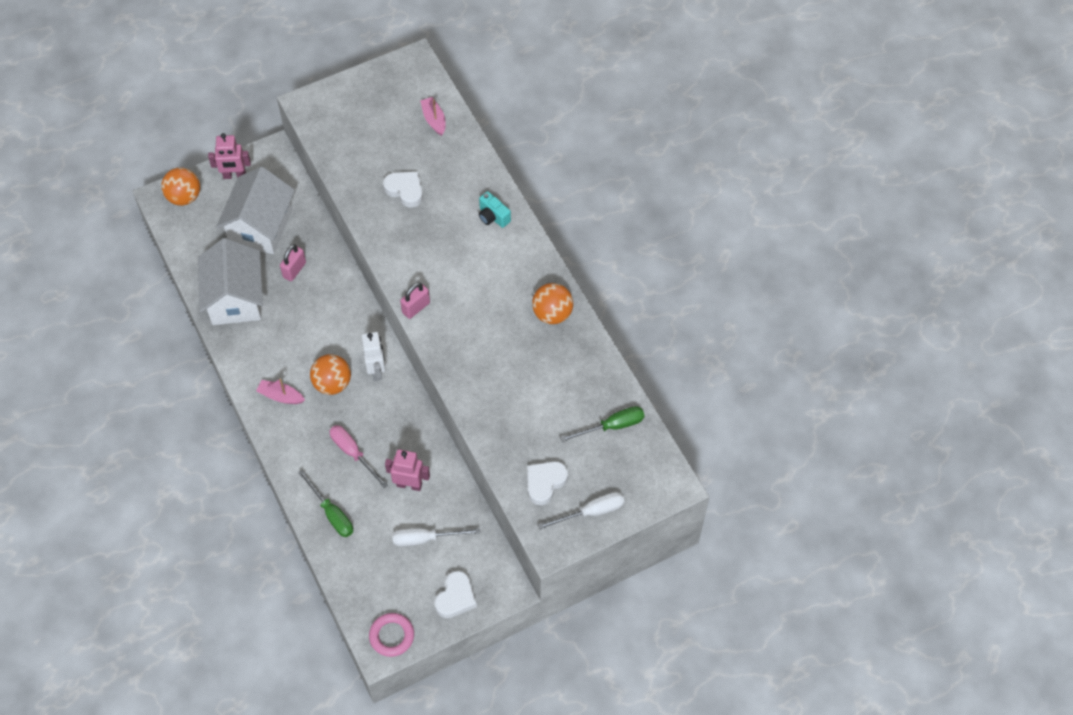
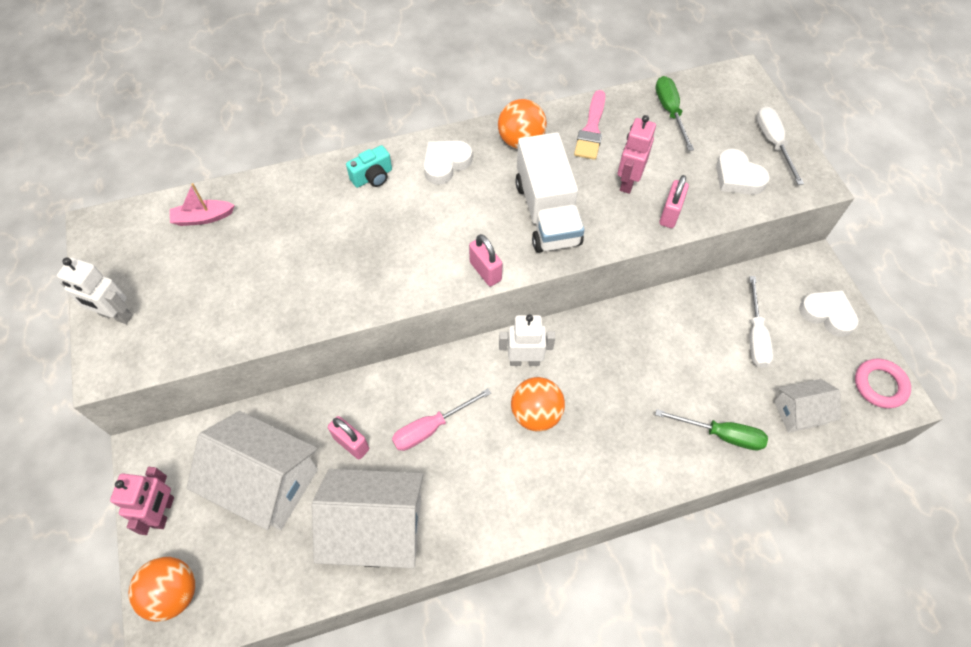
camera: 80 degrees left, 0 degrees up
pink boat [256,378,305,404] -> none
green screwdriver [298,470,353,537] -> green screwdriver turned 45 degrees clockwise [655,409,768,451]
pink screwdriver [330,425,388,488] -> pink screwdriver moved to [392,388,491,451]
white heart [383,171,423,208] -> white heart moved to [424,141,472,185]
pink robot [385,449,430,491] -> pink robot moved to [618,115,656,194]
none -> white robot [57,258,133,324]
none -> white truck [515,132,585,253]
none -> pink brush [574,90,605,160]
none -> pink padlock [659,175,689,228]
none -> white house [774,379,841,433]

